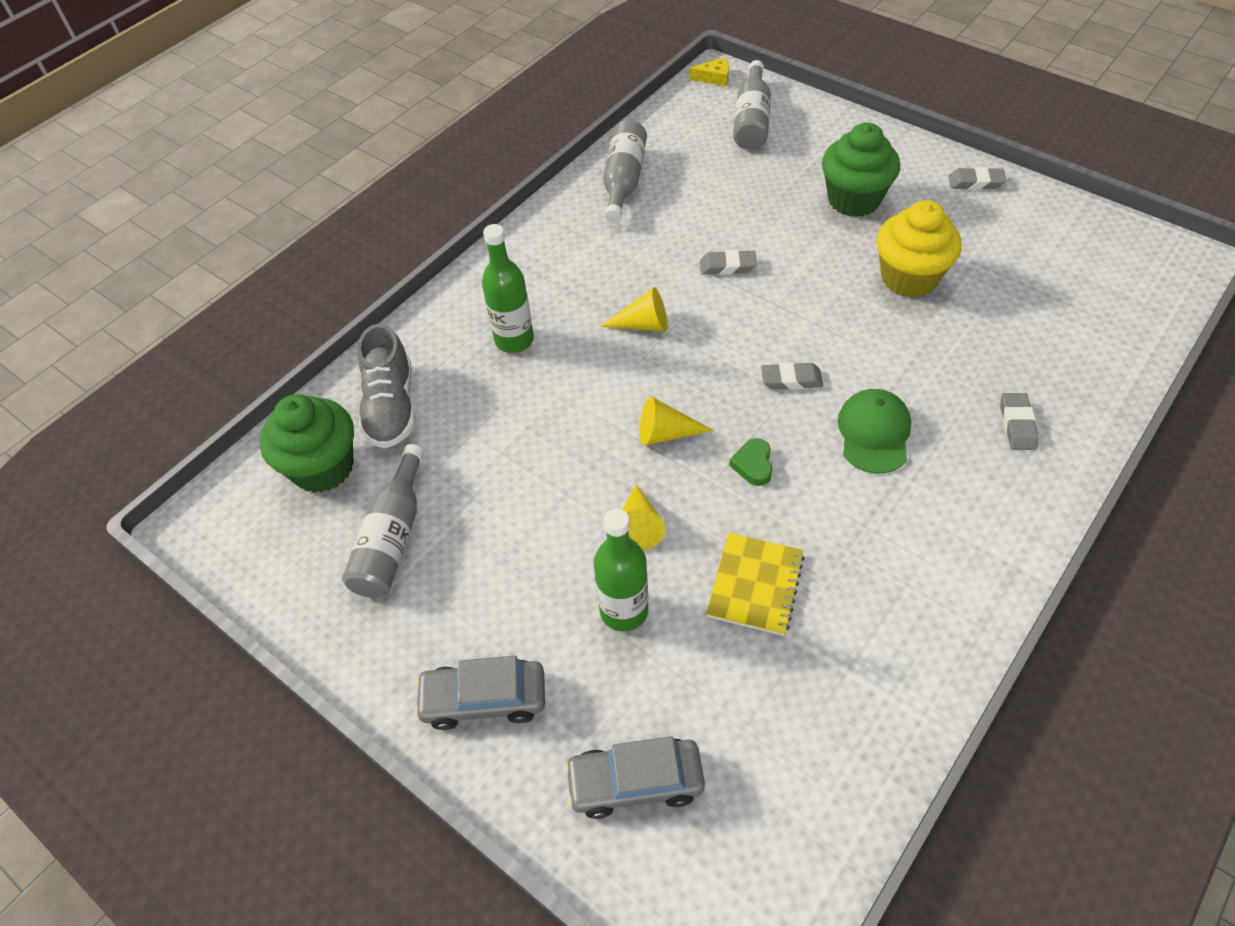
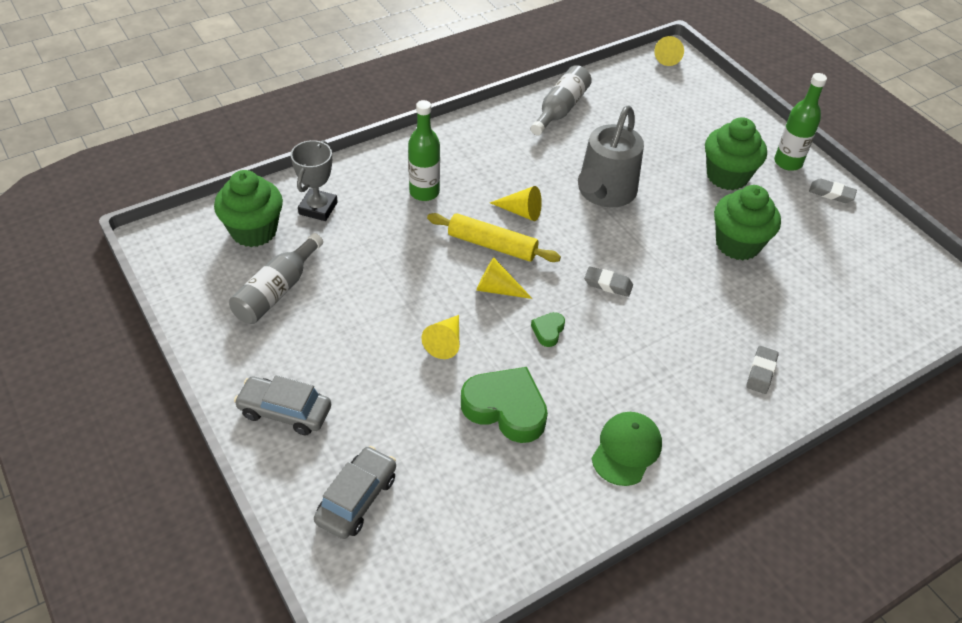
camera: 15 degrees right, 5 degrees down
grey shoe [357,324,416,448] -> grey trophy [291,140,338,221]
grey car [564,736,705,819] -> grey car turned 105 degrees clockwise [314,446,396,539]
green bottle [594,509,648,632] -> green bottle moved to [774,73,827,171]
yellow cheese [689,57,729,86] -> yellow cone [654,36,684,66]
grey eraser [700,250,757,275] -> grey watering can [578,105,644,208]
yellow notebook [706,533,805,636] -> green heart [461,367,548,443]
grey bottle [733,60,771,150] -> none
green cap [838,389,911,474] -> green cap moved to [591,412,662,486]
yellow cupcake [877,200,962,298] -> green cupcake [714,185,781,261]
none -> yellow rolling pin [427,213,561,262]

